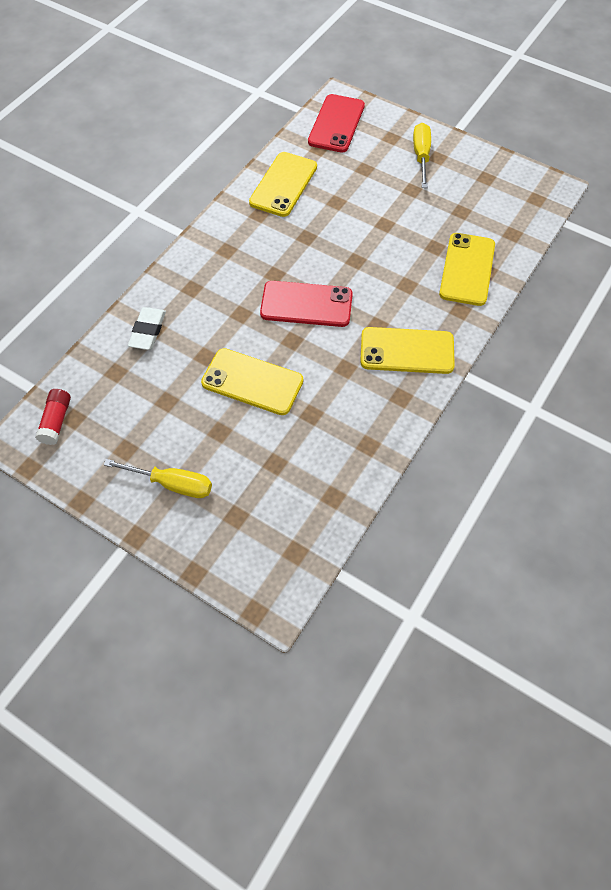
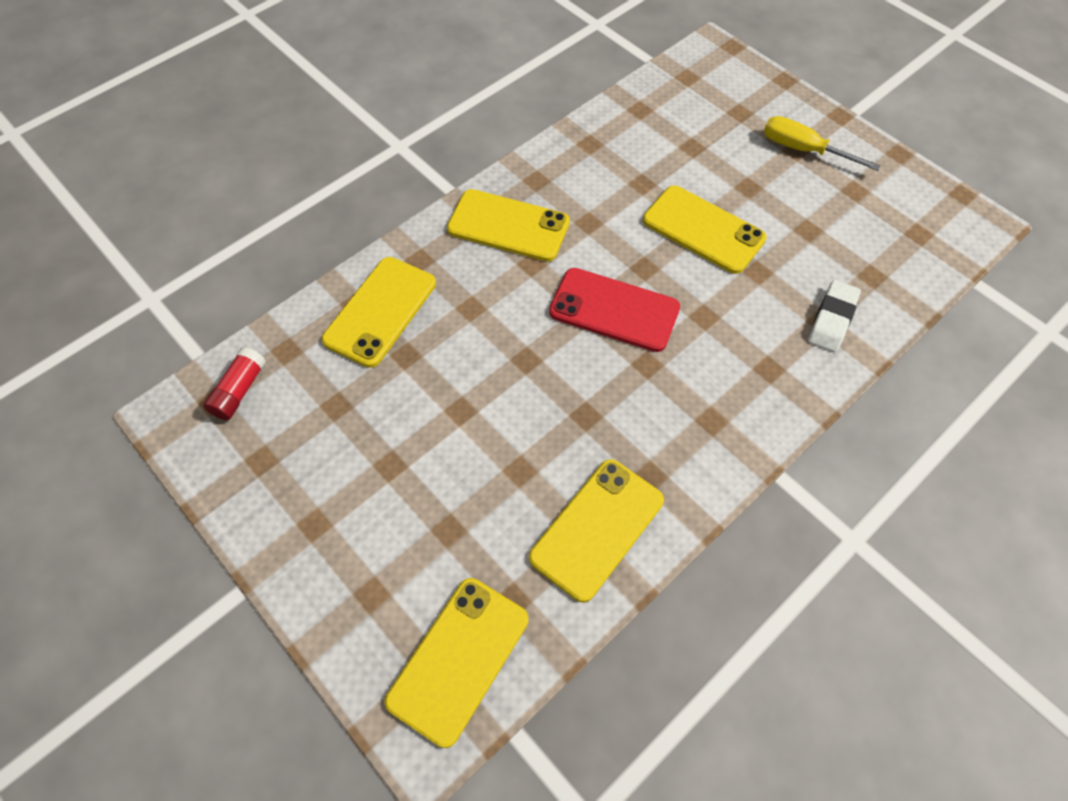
camera: 165 degrees left, 0 degrees up
red glue stick [35,389,71,445] -> red glue stick moved to [203,347,266,420]
red phone [308,94,365,153] -> yellow phone [385,578,528,748]
yellow screwdriver [413,123,431,188] -> none

